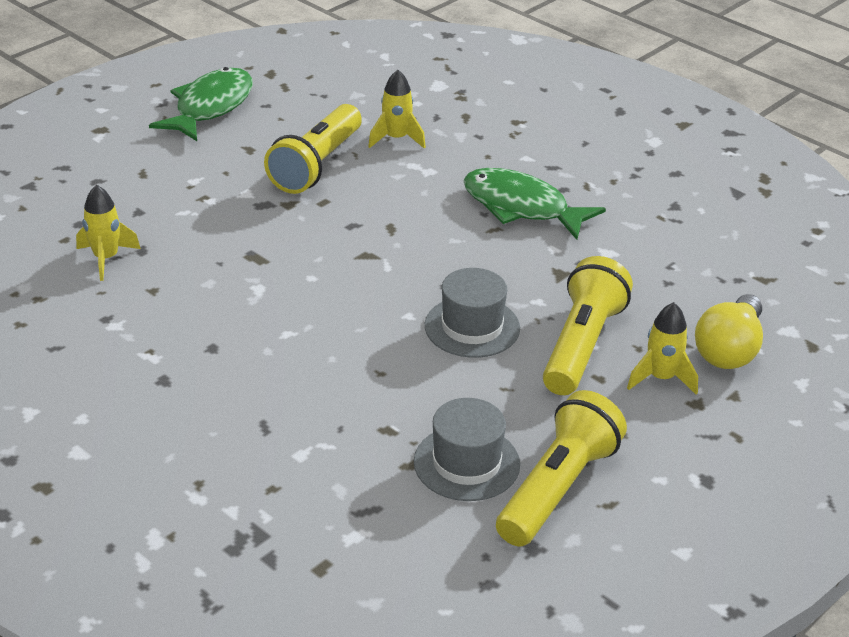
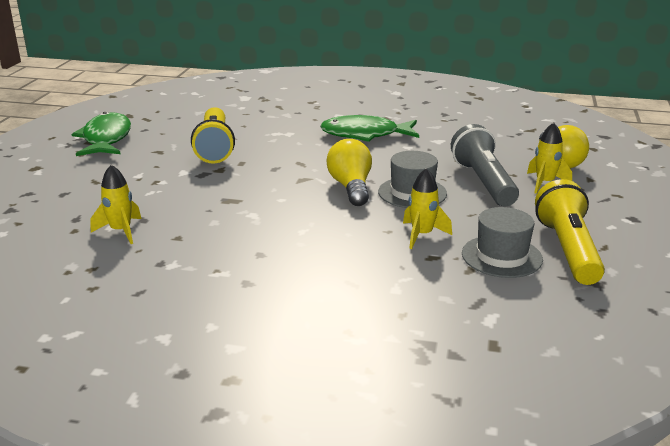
camera: 30 degrees left, 10 degrees down
yellow rocket [368,70,426,148] -> yellow rocket moved to [403,168,452,249]
yellow flashlight [543,256,633,395] -> grey flashlight [451,124,519,206]
none -> yellow light bulb [326,139,372,206]

